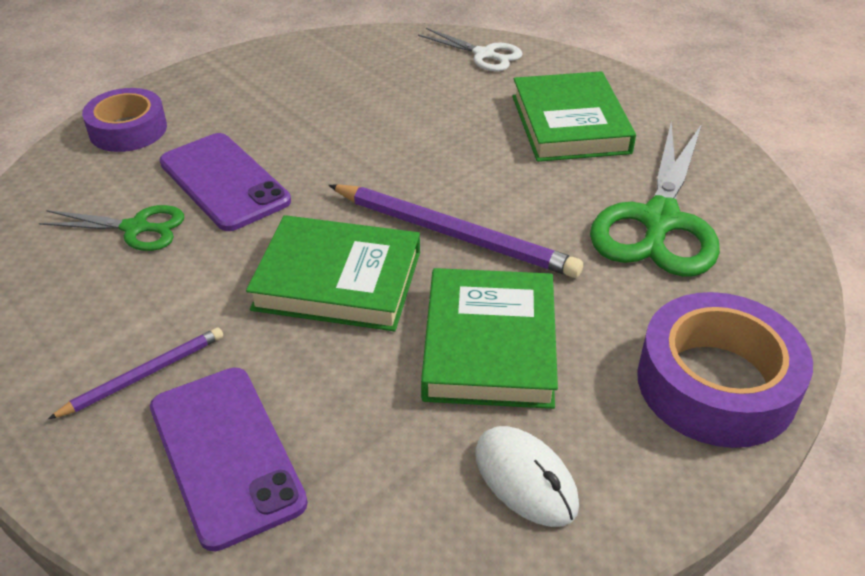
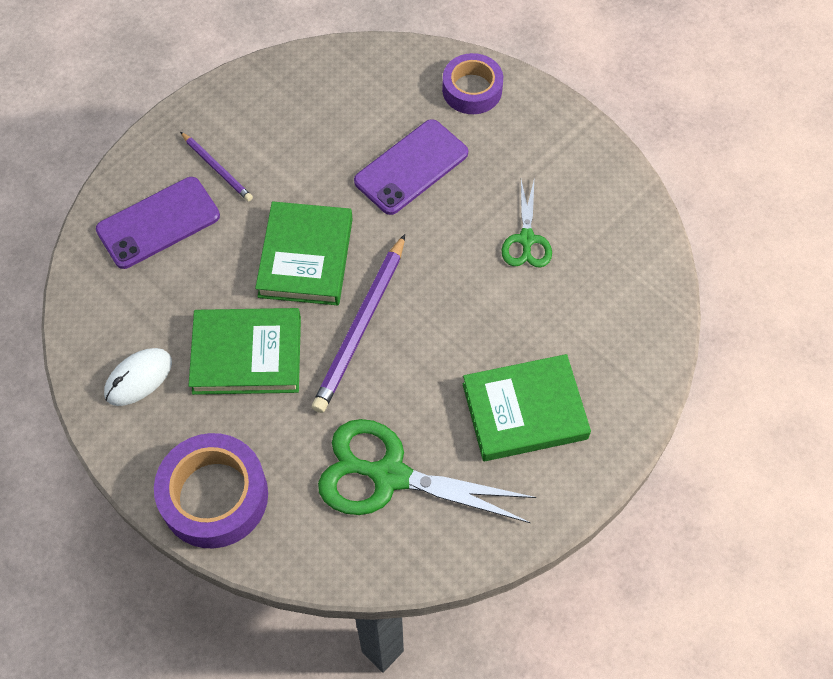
camera: 85 degrees right, 20 degrees up
green scissors [39,205,184,251] -> green scissors moved to [501,180,552,267]
white scissors [418,28,523,71] -> none

